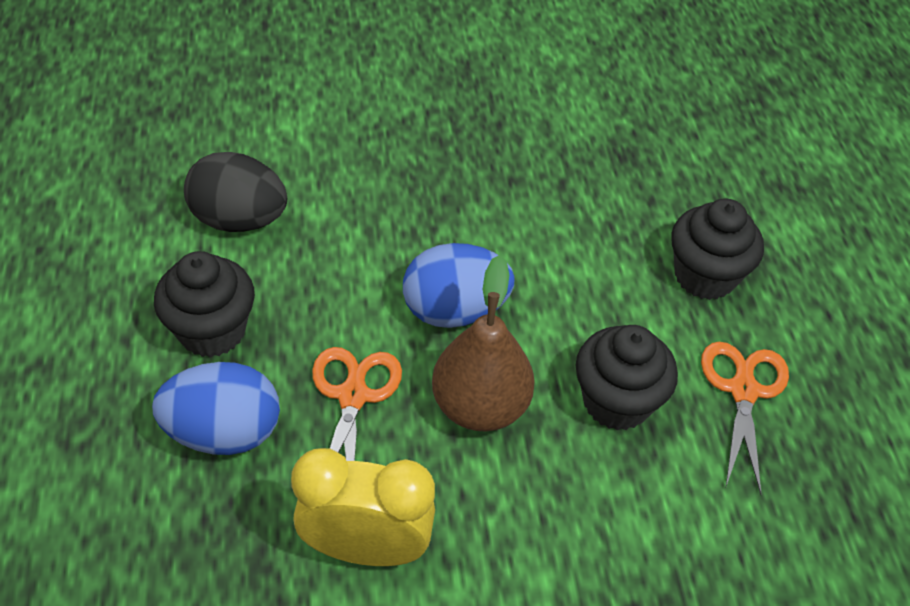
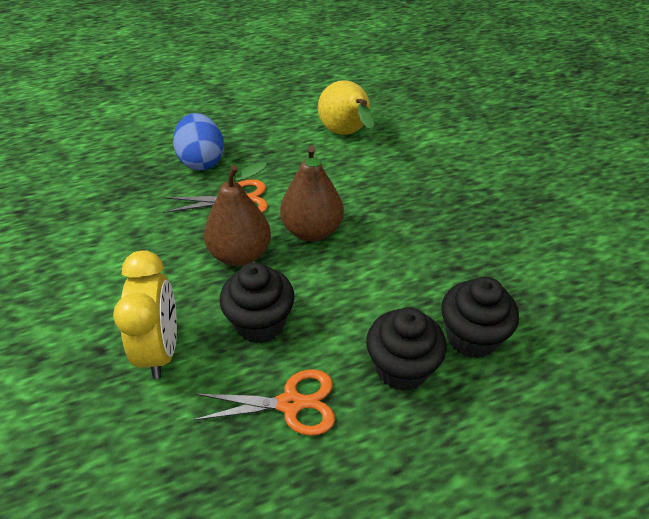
camera: 80 degrees right, 5 degrees down
black cupcake [154,251,255,357] -> black cupcake moved to [441,276,519,359]
black egg [184,152,287,232] -> yellow pear [318,80,374,135]
yellow clock [291,448,435,566] -> yellow clock moved to [113,250,177,379]
blue egg [403,243,515,328] -> brown pear [280,146,344,242]

